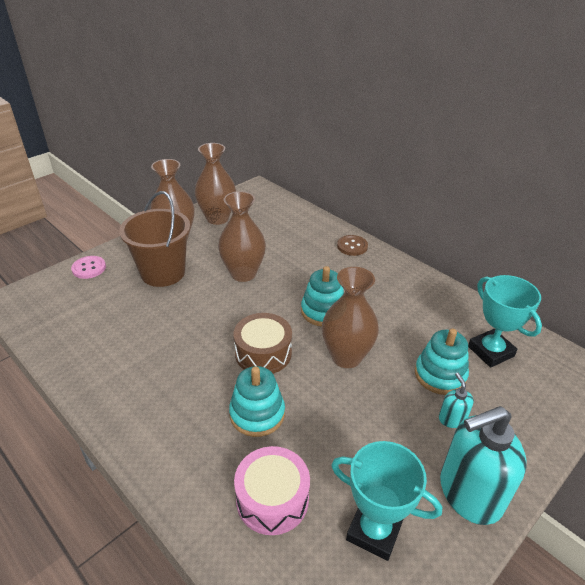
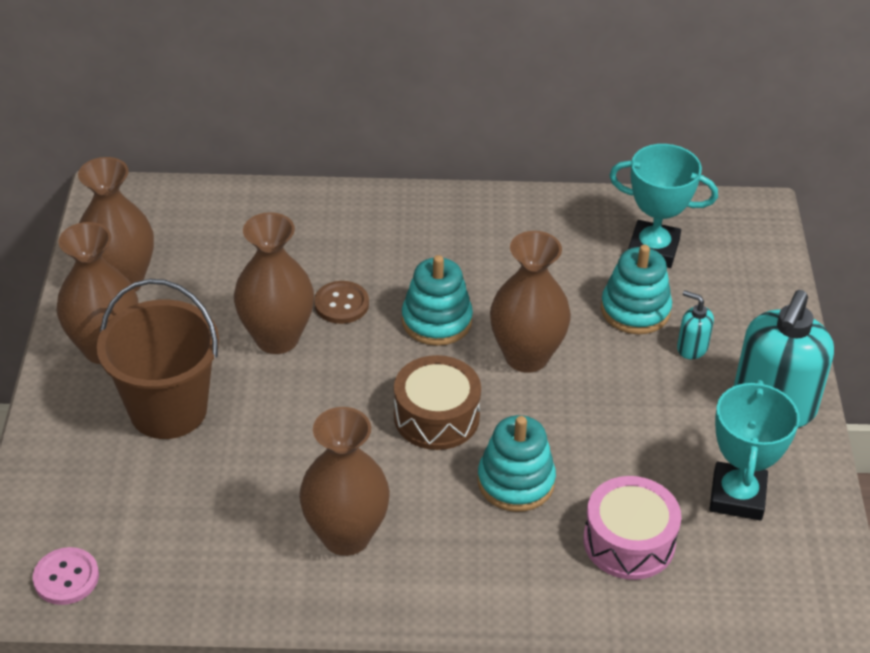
camera: 45 degrees left, 5 degrees up
pink button [71,256,106,279] -> pink button moved to [33,547,99,605]
turquoise trophy [331,441,442,561] -> turquoise trophy turned 60 degrees counterclockwise [709,380,800,520]
brown button [337,235,368,256] -> brown button moved to [314,281,369,324]
none -> brown vase [299,407,390,556]

